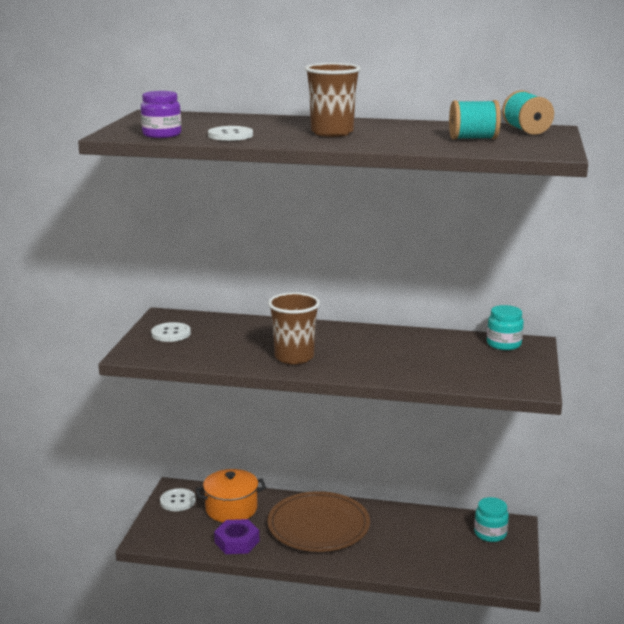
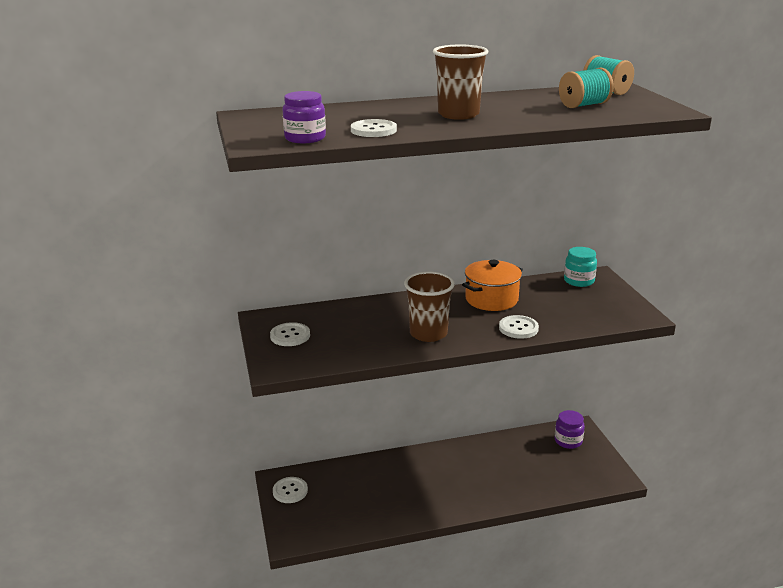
camera: 25 degrees left, 5 degrees up
orange pot [196,469,266,522] -> orange pot moved to [462,260,523,311]
purple nut [214,519,259,554] -> none
brown plate [267,491,370,552] -> none
turquoise jar [474,497,509,542] -> purple jar [555,410,585,449]
none -> white button [499,315,539,339]

